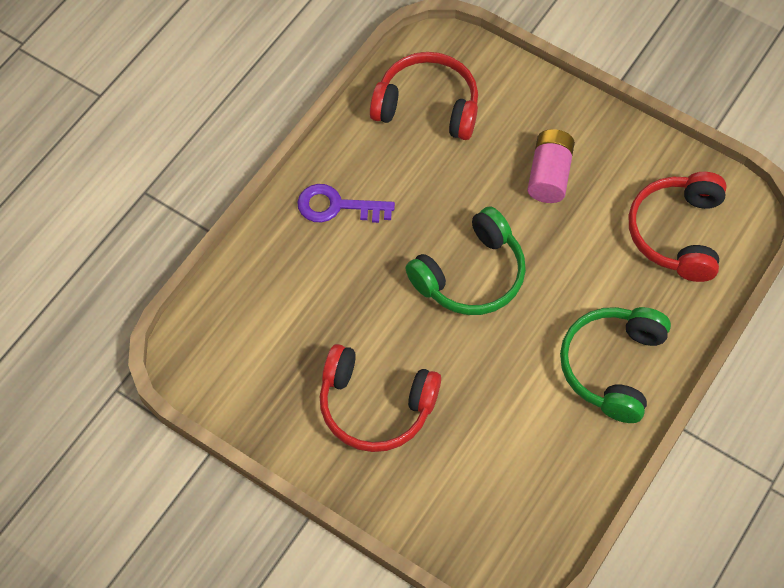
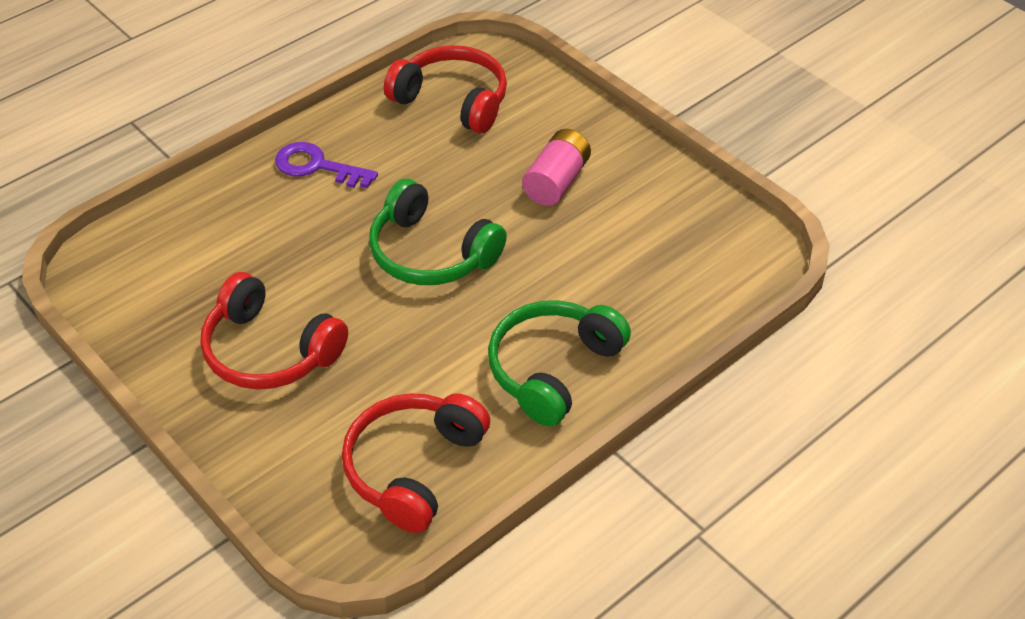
camera: 15 degrees right, 15 degrees down
green headphones [406,207,526,315] -> green headphones turned 60 degrees clockwise [369,179,507,285]
red headphones [629,172,727,282] -> red headphones moved to [342,393,490,533]

